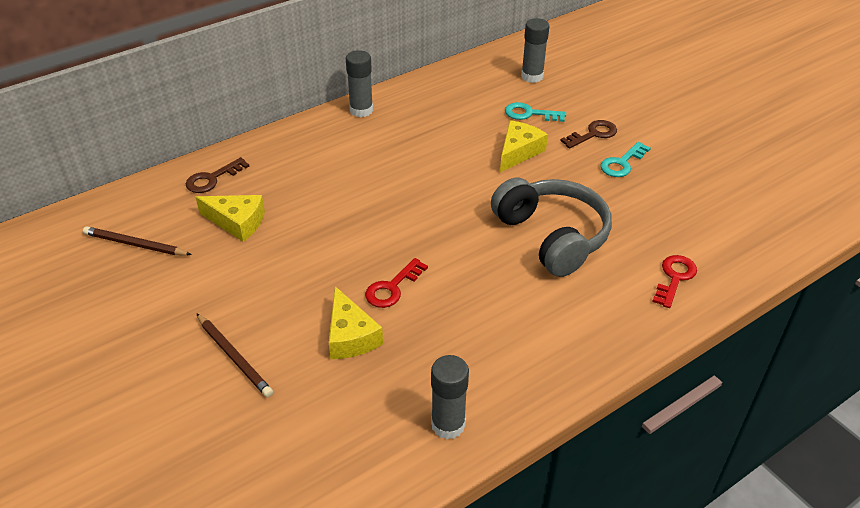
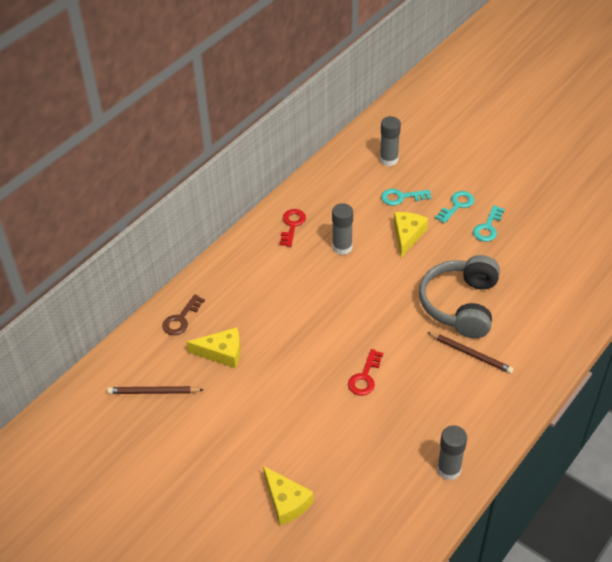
camera: 15 degrees left, 5 degrees up
brown pencil [196,313,273,397] -> brown pencil moved to [427,332,514,374]
yellow cheese [329,286,383,359] -> yellow cheese moved to [263,466,314,525]
grey glue stick [346,50,373,117] -> grey glue stick moved to [332,203,353,255]
grey headphones [491,178,612,277] -> grey headphones turned 120 degrees counterclockwise [419,255,500,338]
brown key [560,120,617,149] -> turquoise key [435,191,474,223]
red key [652,255,697,308] -> red key moved to [279,209,306,247]

